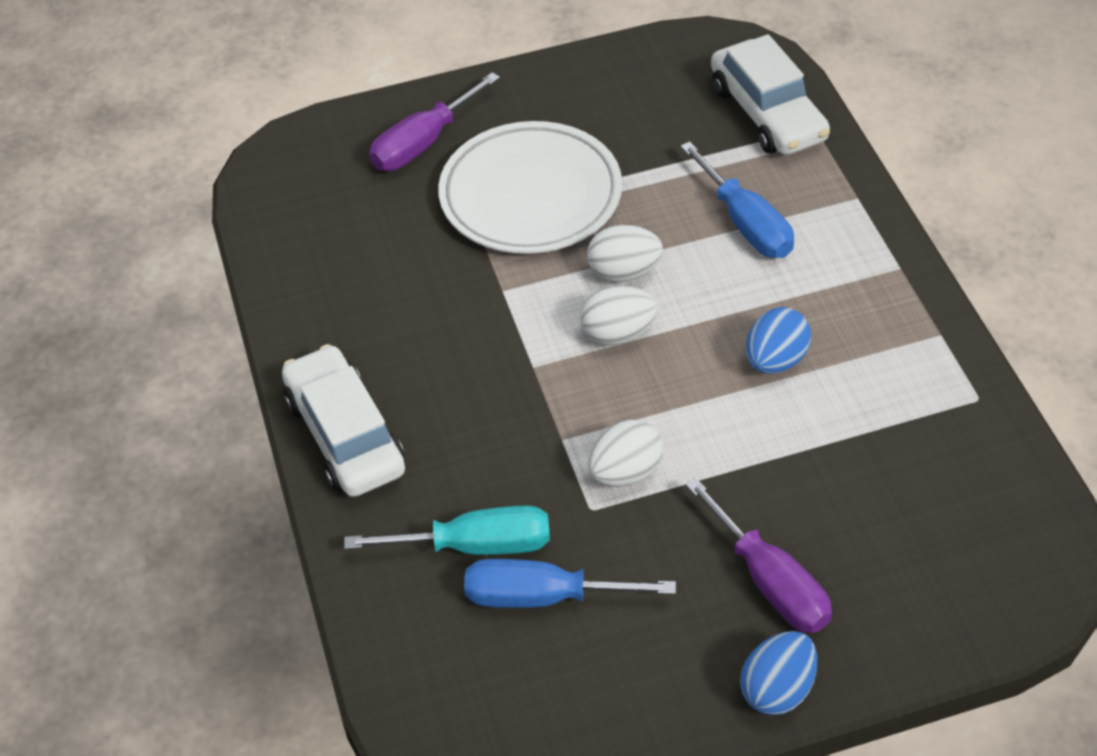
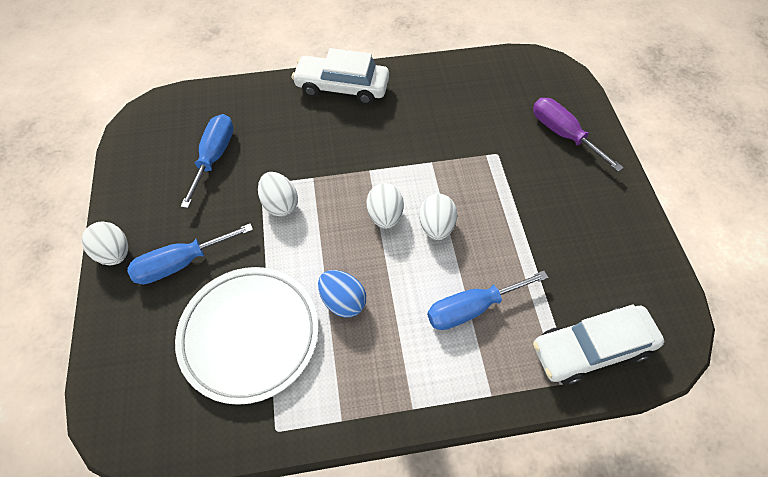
camera: 95 degrees right, 10 degrees up
white car [282,344,405,497] -> white car turned 150 degrees counterclockwise [292,48,389,104]
turquoise screwdriver [344,505,550,555] -> none
white plate [438,121,622,254] -> white plate moved to [175,267,319,405]
purple screwdriver [685,478,832,633] -> blue screwdriver [127,223,253,284]
blue egg [740,631,818,715] -> white egg [82,222,128,265]

